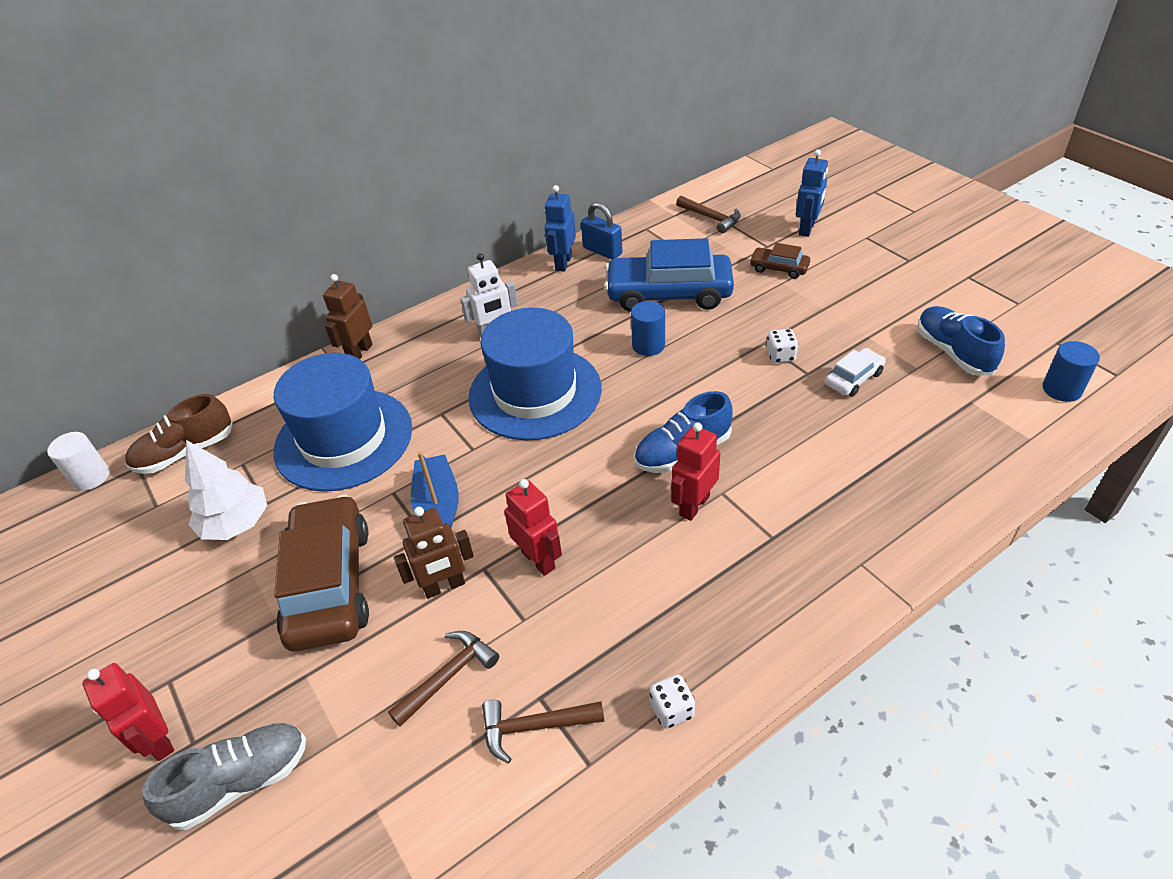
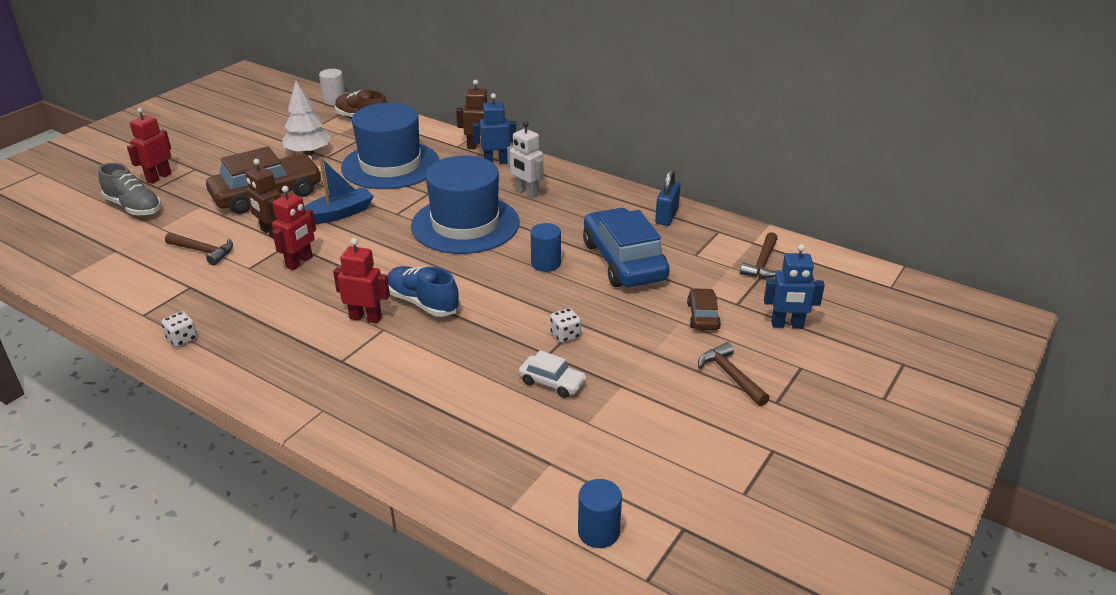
camera: 65 degrees right, 10 degrees down
brown hammer [482,700,604,763] -> brown hammer moved to [698,342,769,406]
blue robot [544,185,576,272] -> blue robot moved to [473,93,516,164]
blue shoe [917,306,1005,376] -> none

